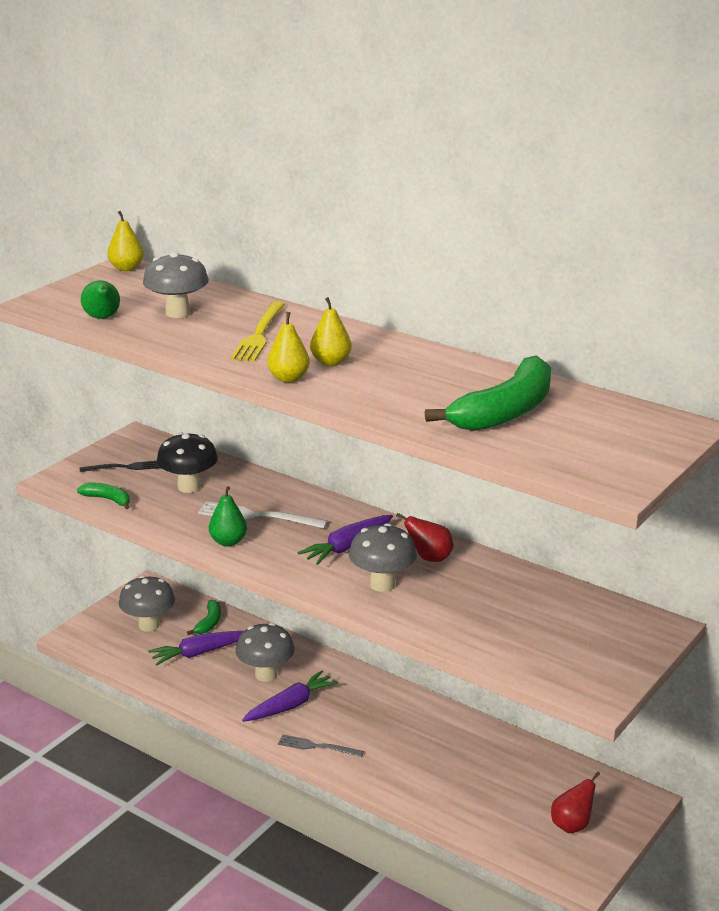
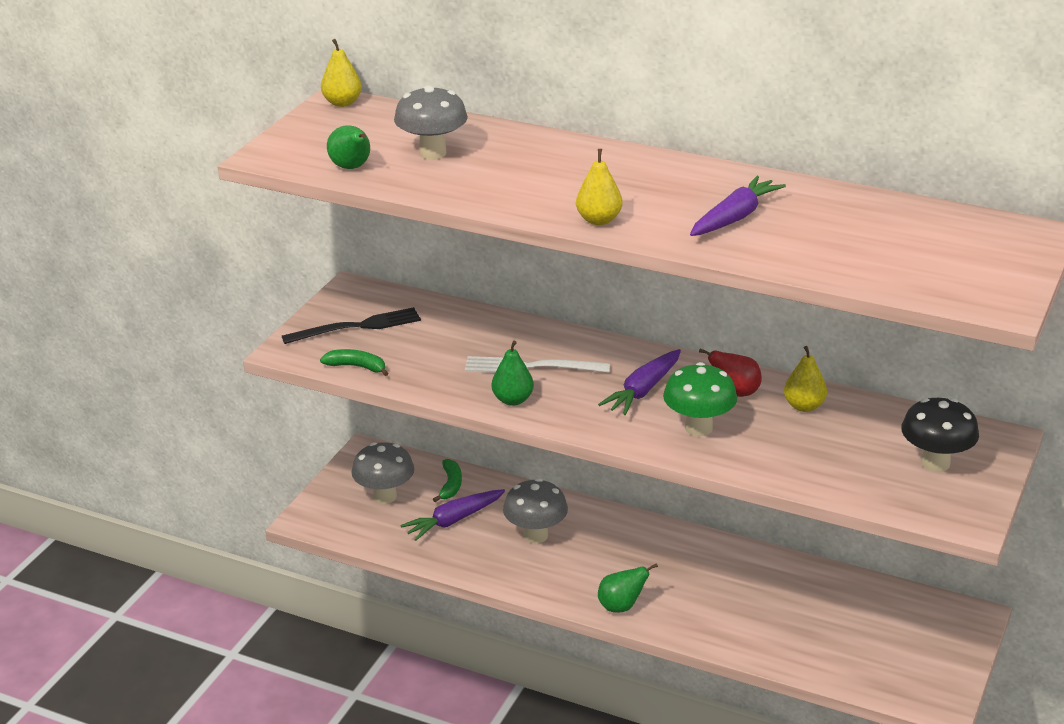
camera: 10 degrees left, 5 degrees up
black fork [80,461,160,472] -> black fork [282,307,421,344], size x1.52
black mushroom [157,432,218,493] -> black mushroom moved to [901,398,979,472]
yellow fork [231,301,285,362] -> none
purple carrot [242,670,338,722] -> purple carrot moved to [690,176,786,236]
grey fork [278,734,364,757] -> green pear [598,563,658,613]
yellow pear [310,297,352,366] -> yellow pear moved to [784,346,827,412]
grey mushroom [349,523,417,592] -> green mushroom [663,362,737,436]
green banana [425,355,551,431] -> none
red pear [551,772,600,833] -> none

